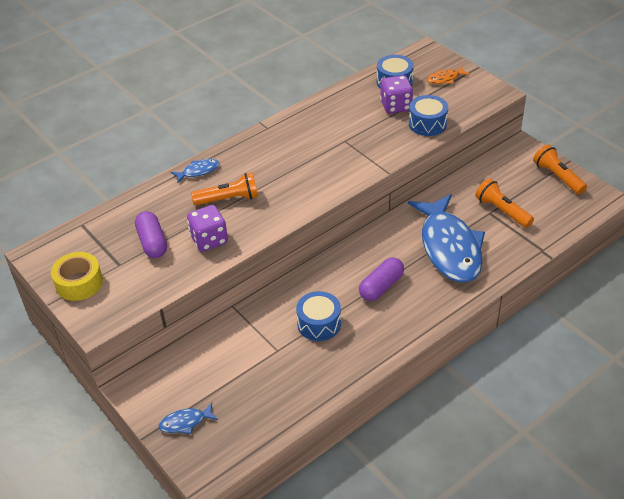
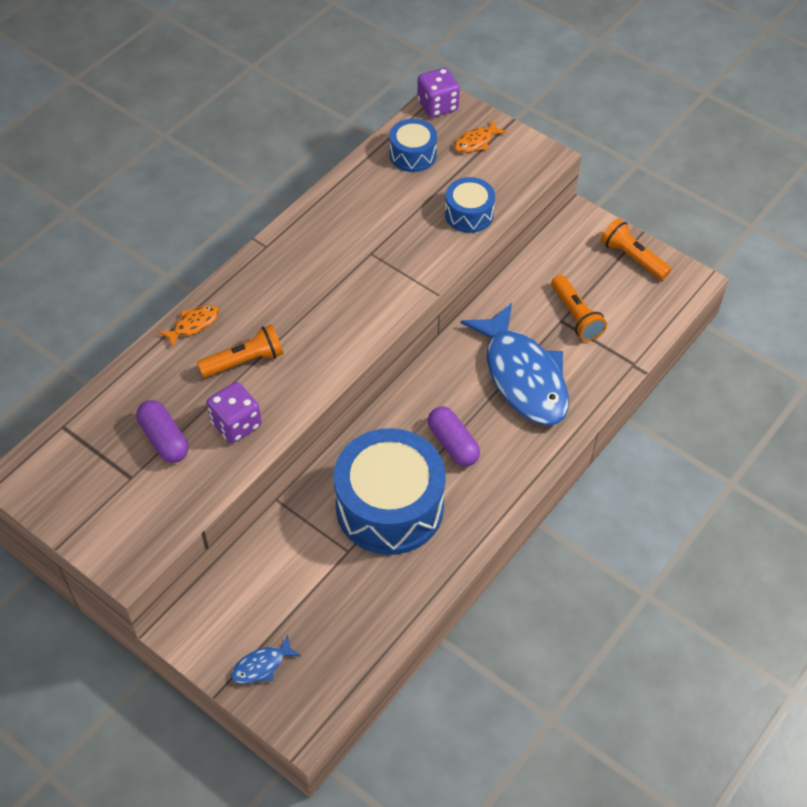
camera: 15 degrees left, 10 degrees up
yellow tape [51,252,103,301] -> none
blue fish [171,159,220,183] -> orange fish [158,305,219,347]
blue drum [296,291,341,341] -> blue drum [334,428,446,555], size x2.00
purple capsule [359,257,404,301] -> purple capsule turned 60 degrees counterclockwise [428,406,480,466]
purple dice [380,75,413,114] -> purple dice moved to [417,68,460,118]
orange flashlight [475,178,534,228] -> orange flashlight turned 150 degrees counterclockwise [551,275,607,341]

